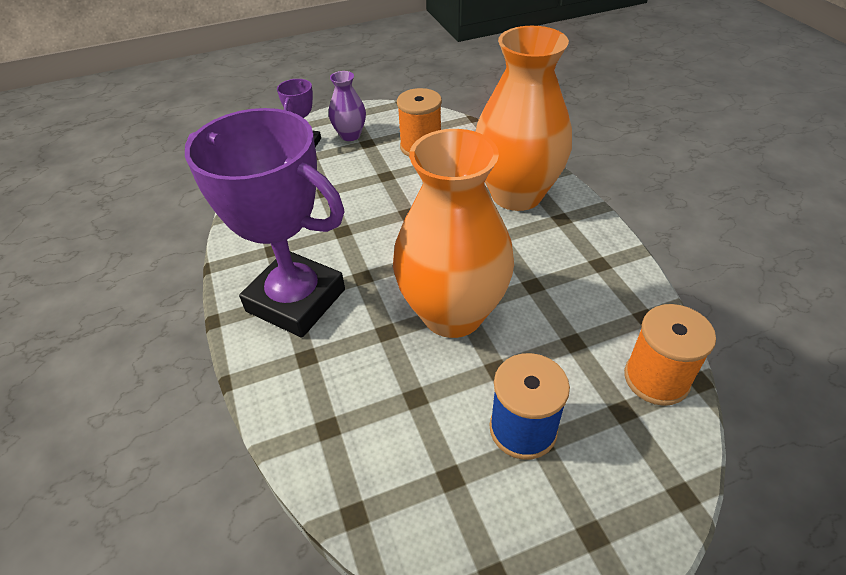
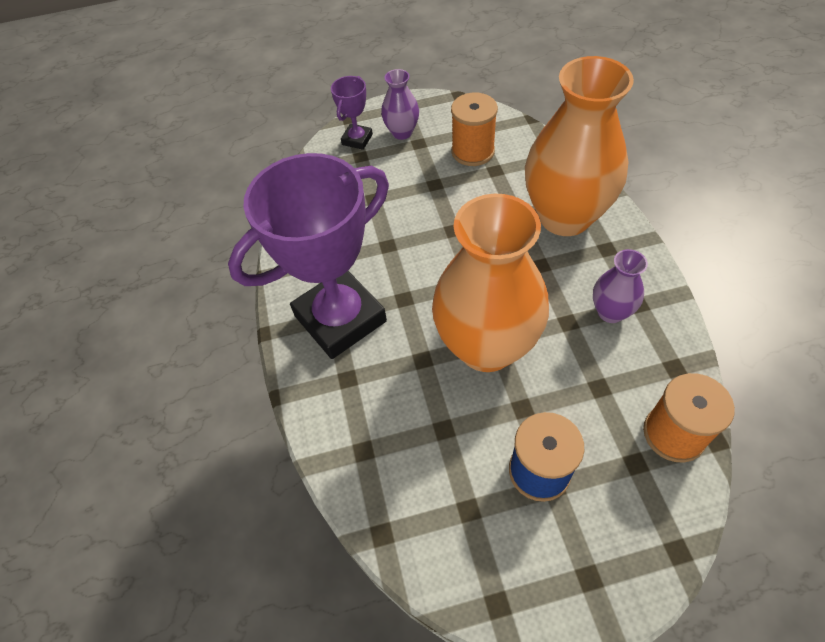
camera: 10 degrees right, 10 degrees up
purple trophy [185,108,345,337] -> purple trophy turned 75 degrees counterclockwise [228,153,389,359]
none -> purple vase [593,249,648,323]

